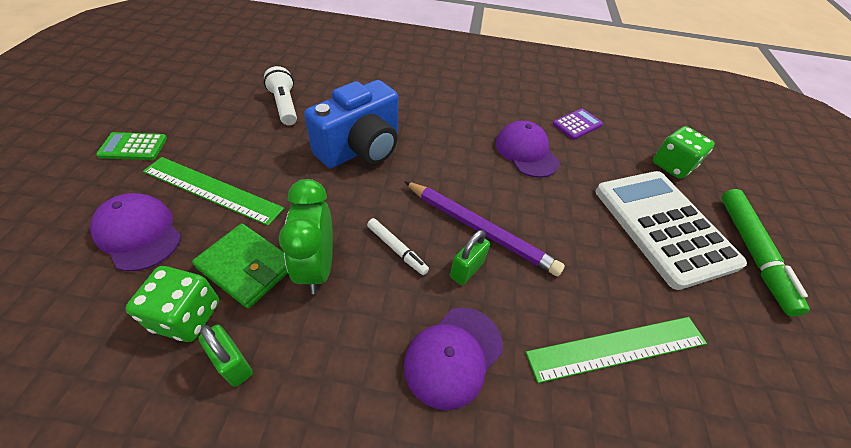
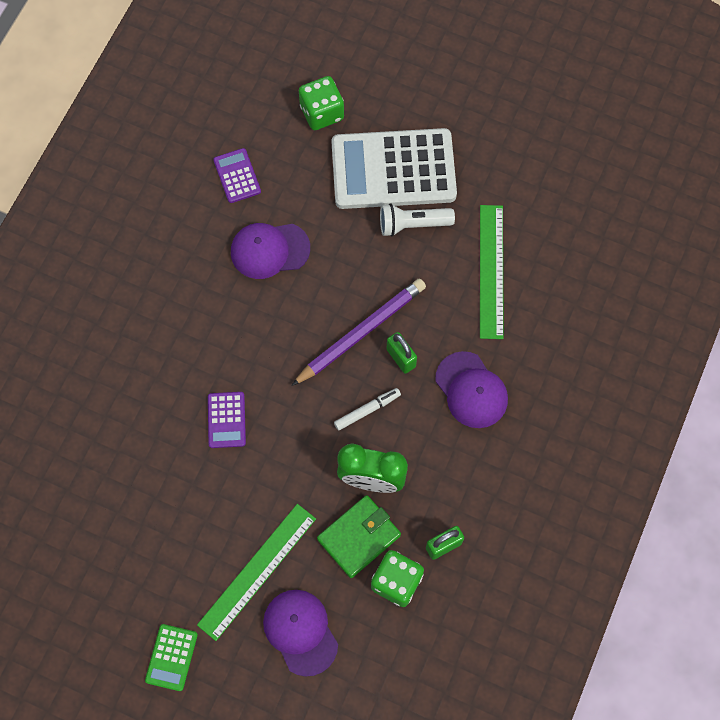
camera: 70 degrees left, 20 degrees up
purple cap [90,193,181,271] -> purple cap turned 90 degrees clockwise [263,590,338,677]
white flashlight [264,66,297,125] -> white flashlight moved to [380,203,455,237]
blue camera [304,80,399,168] -> purple calculator [208,392,246,448]
green marker [722,189,809,316] -> none

